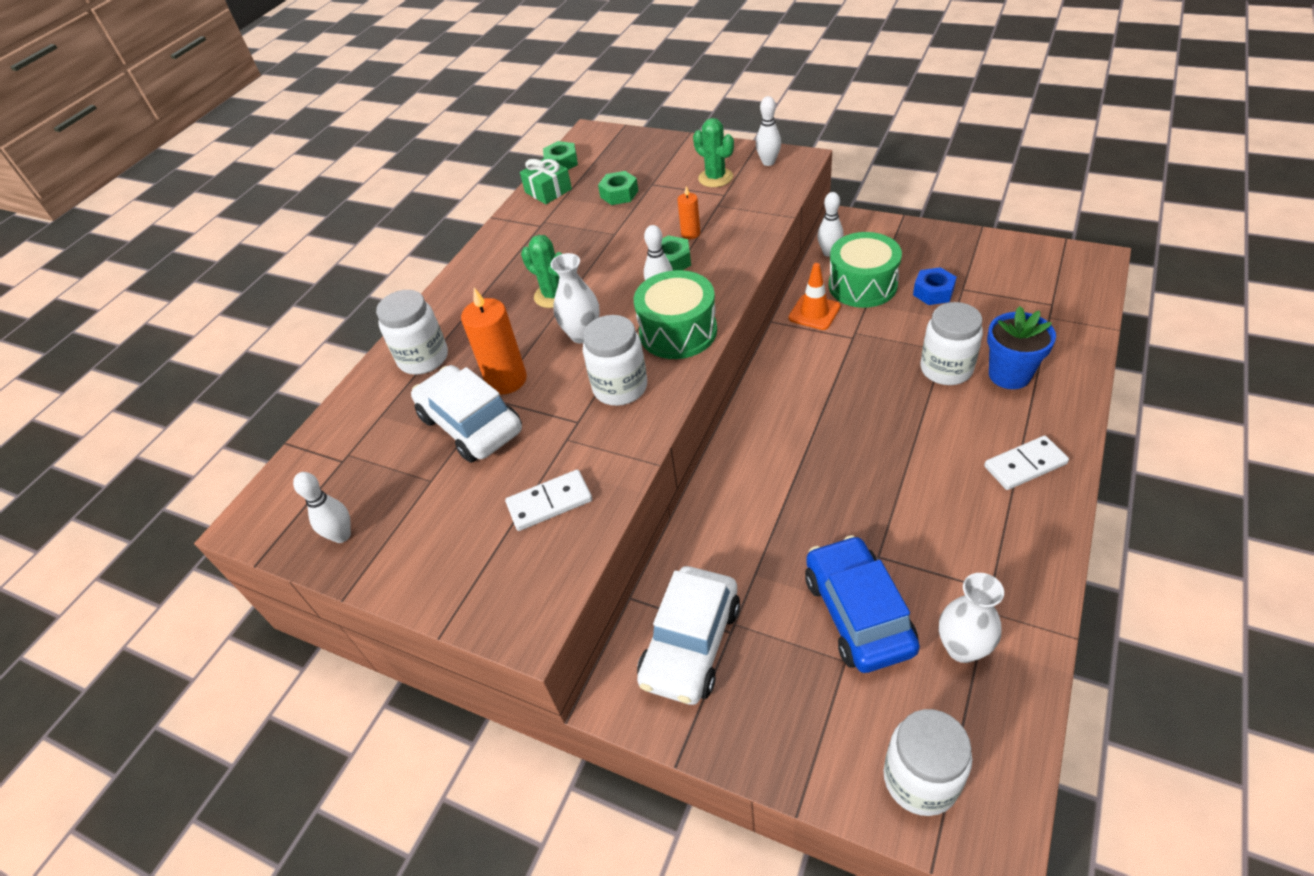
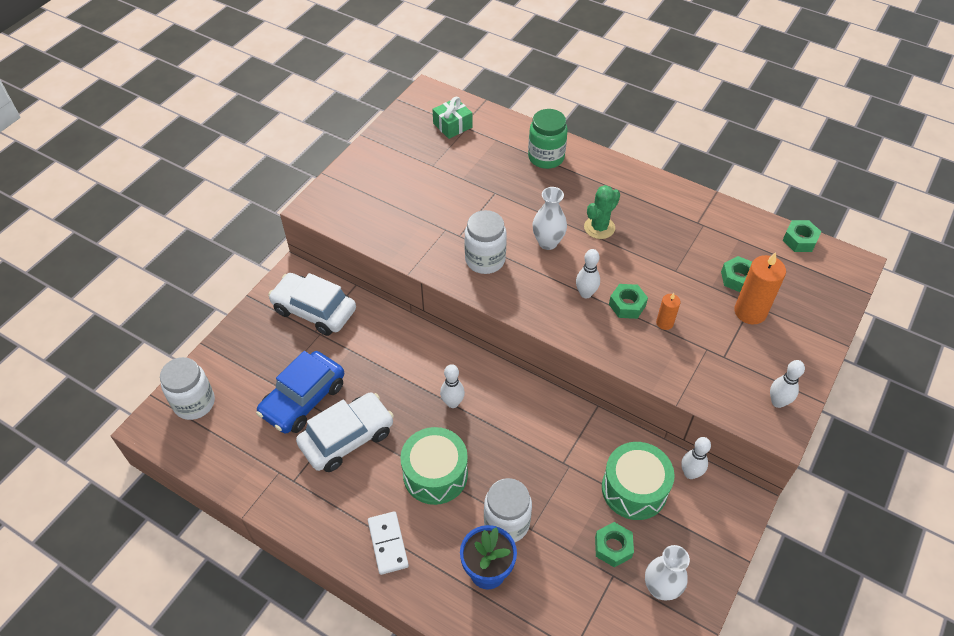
camera: 90 degrees right, 5 degrees up
white bowling pin [293,472,351,543] -> white bowling pin moved to [440,364,465,408]
white jar [376,290,448,375] -> green jar [528,109,568,169]
white car [411,365,522,463] -> white car moved to [296,392,394,472]
orange candle [461,288,527,394] -> orange candle moved to [734,252,786,324]
white domino [505,470,592,531] -> none
green gift [520,157,572,204] -> green gift moved to [432,97,472,139]
green drum [634,270,717,359] -> green drum moved to [400,427,468,505]
green cactus [693,118,734,187] -> none
orange traffic cone [789,263,841,330] -> none
blue car [805,535,920,673] -> blue car turned 135 degrees clockwise [256,351,344,434]
blue nut [913,267,957,305] -> green nut [595,522,634,567]
white vase [939,573,1004,663] -> white vase moved to [645,545,690,601]

